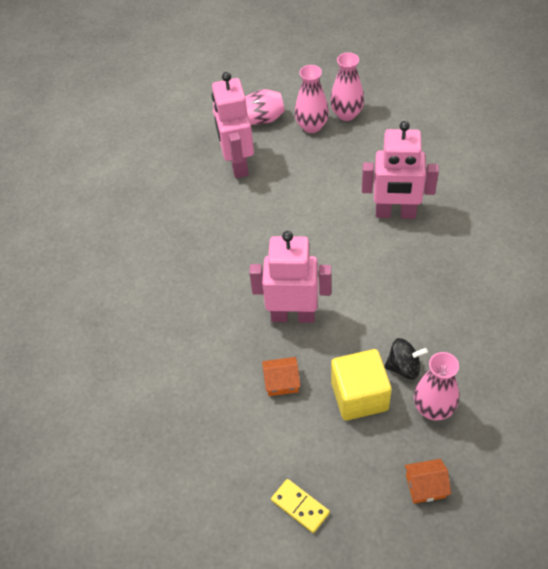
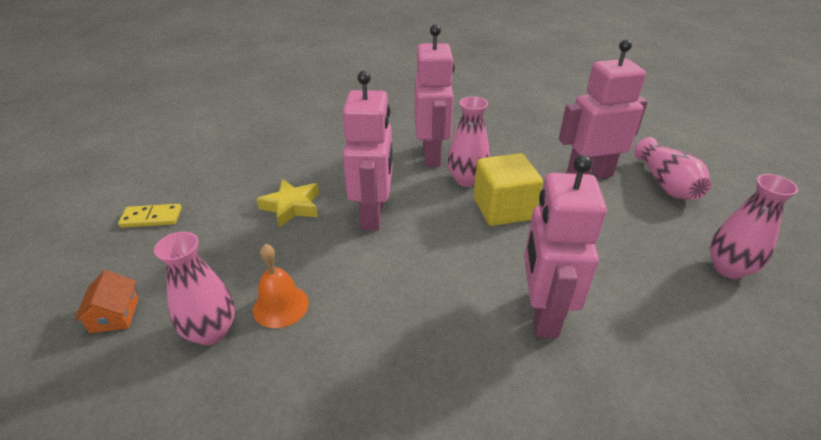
camera: 85 degrees right, 15 degrees down
orange house [262,357,300,396] -> yellow star [256,179,319,228]
yellow domino [271,479,330,533] -> yellow domino turned 45 degrees clockwise [118,204,182,228]
pink vase [295,65,329,133] -> pink vase moved to [448,96,490,187]
yellow cube [331,349,392,421] -> yellow cube moved to [474,153,543,226]
black spinning top [384,338,428,379] -> orange bell [253,244,309,328]
none -> pink robot [415,24,455,167]

